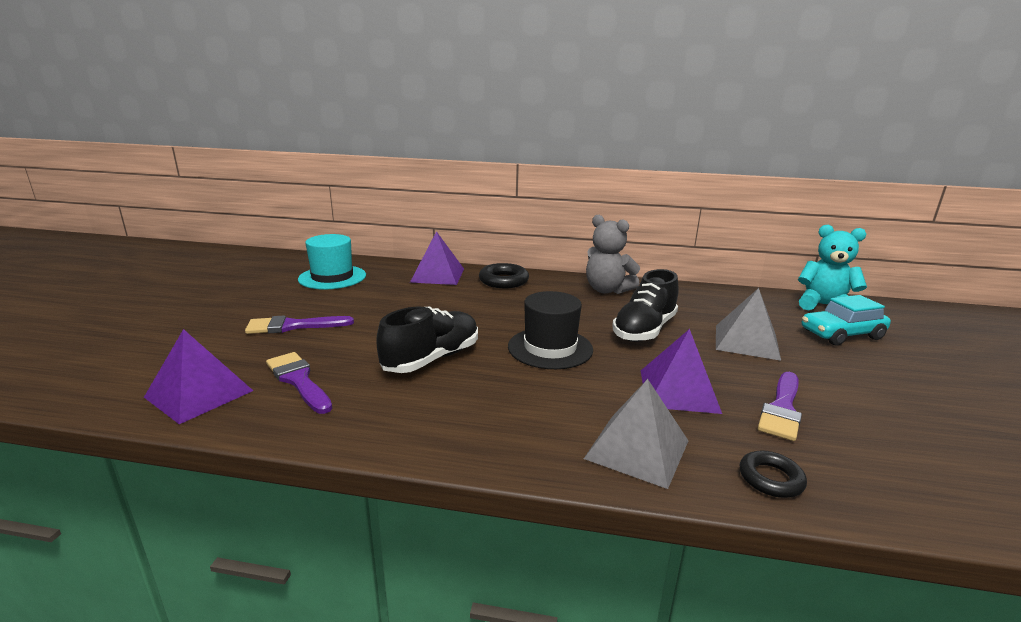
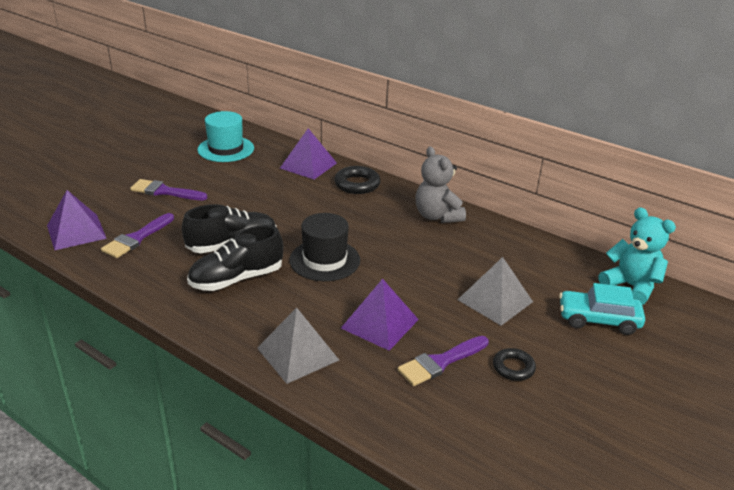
camera: 25 degrees right, 10 degrees up
purple brush [266,352,332,414] -> purple brush turned 135 degrees counterclockwise [101,213,174,258]
black shoe [612,269,679,342] -> black shoe moved to [187,225,283,291]
black ring [740,450,807,498] -> black ring moved to [493,348,536,381]

